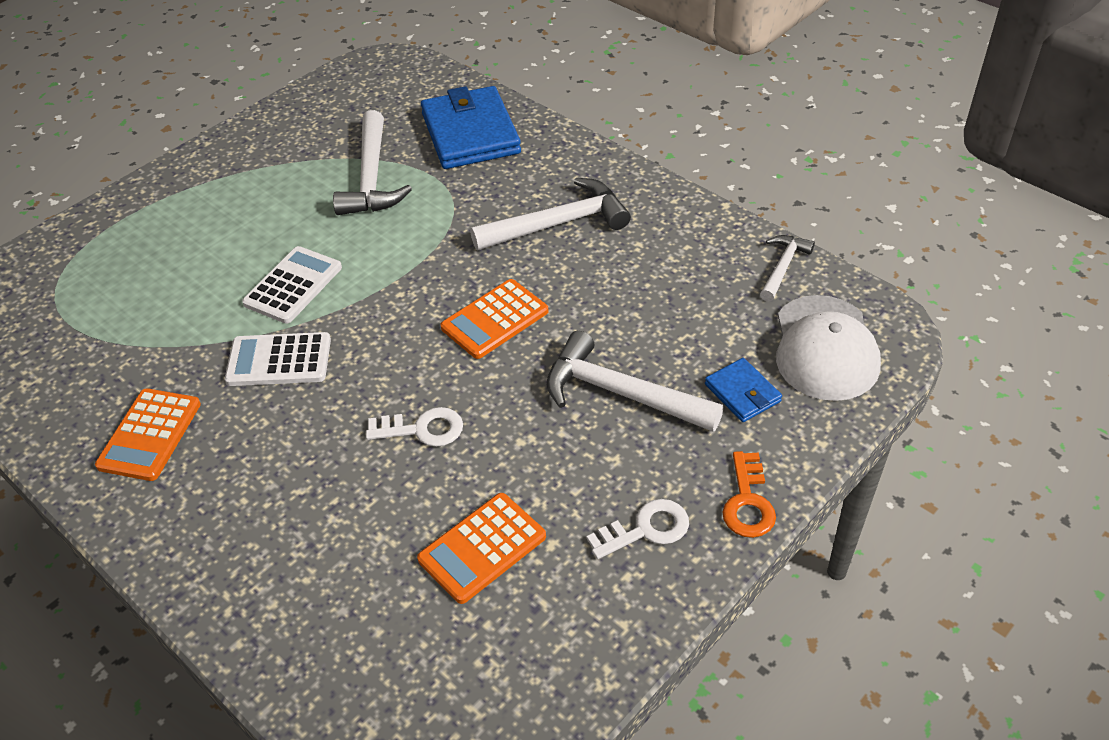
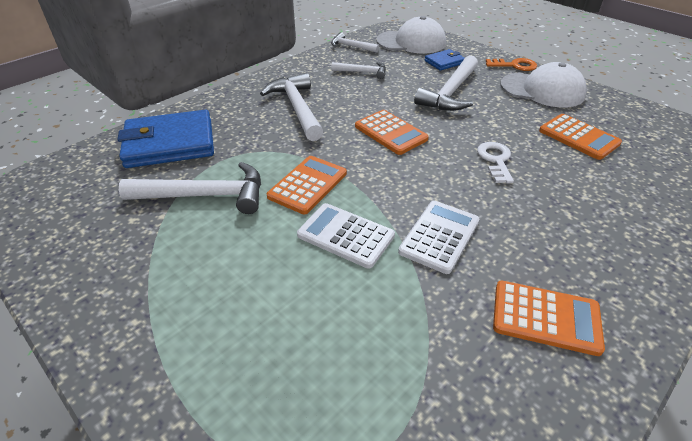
camera: 90 degrees left, 5 degrees down
white calculator [225,332,331,386] -> white calculator turned 150 degrees counterclockwise [398,201,480,274]
white key [587,499,689,559] -> white cap [500,62,587,107]
none -> orange calculator [267,156,347,214]
none -> white hammer [332,62,386,79]

